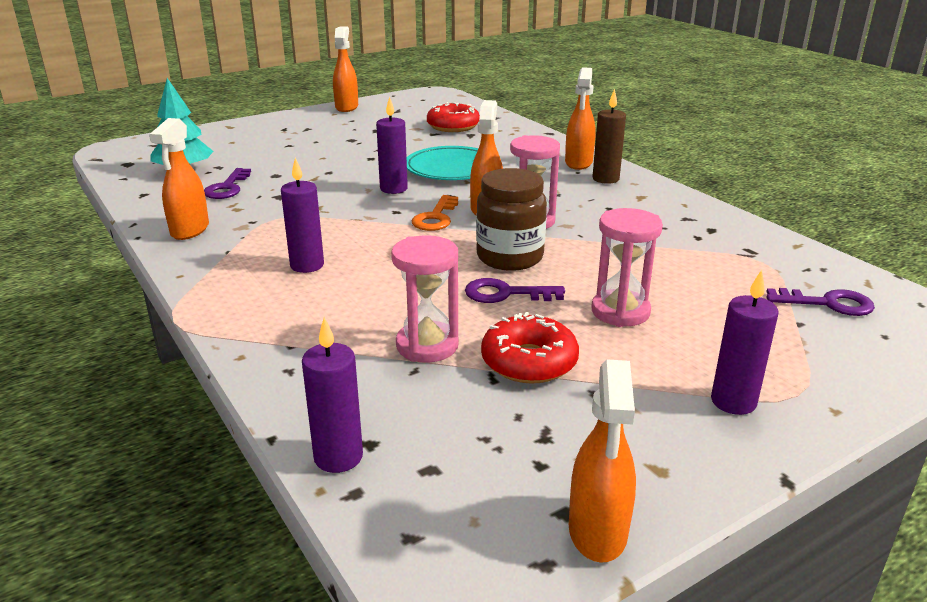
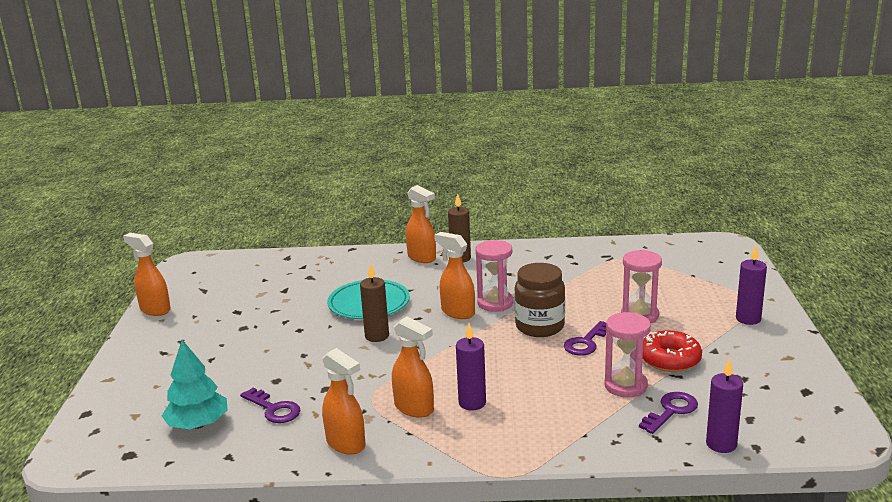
camera: 55 degrees left, 5 degrees down
purple candle [376,97,408,194] -> brown candle [360,263,389,342]
orange key [412,195,458,231] -> none
red donut [427,102,480,132] -> none
orange spray bottle [569,360,636,563] -> orange spray bottle moved to [392,316,434,418]
purple key [766,288,875,316] -> purple key moved to [639,392,698,434]

